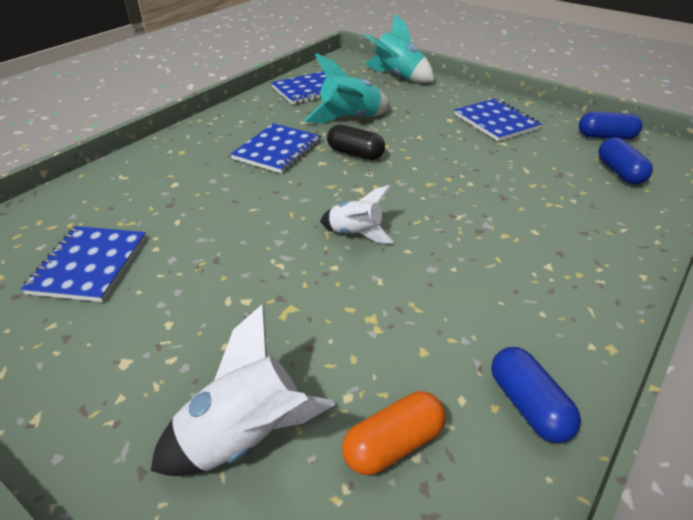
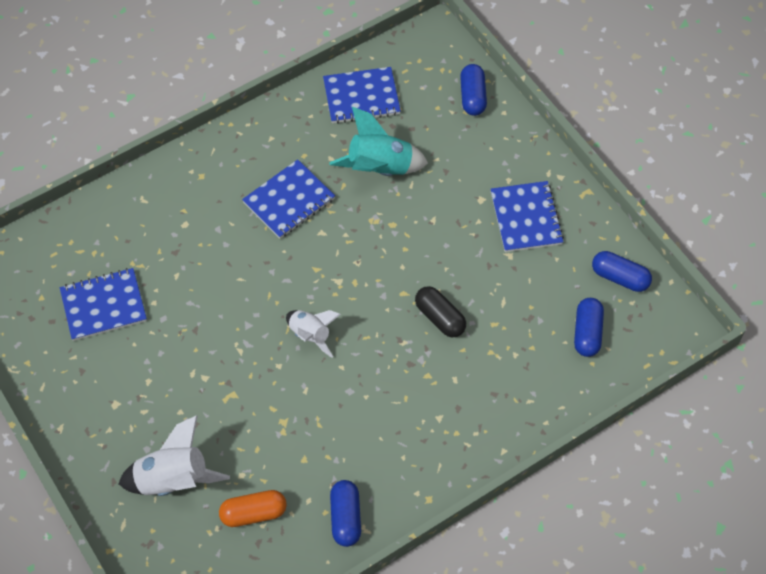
camera: 20 degrees right, 20 degrees up
blue notebook [21,226,146,302] -> blue notebook turned 45 degrees clockwise [60,268,147,341]
black capsule [327,125,385,160] -> black capsule moved to [415,286,466,337]
turquoise rocket [365,13,435,83] -> blue capsule [460,64,487,116]

